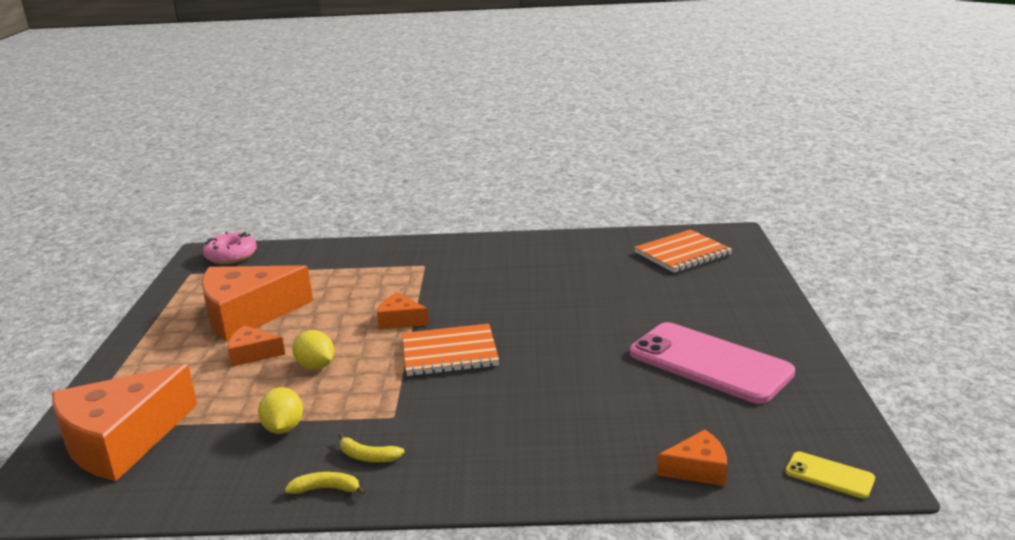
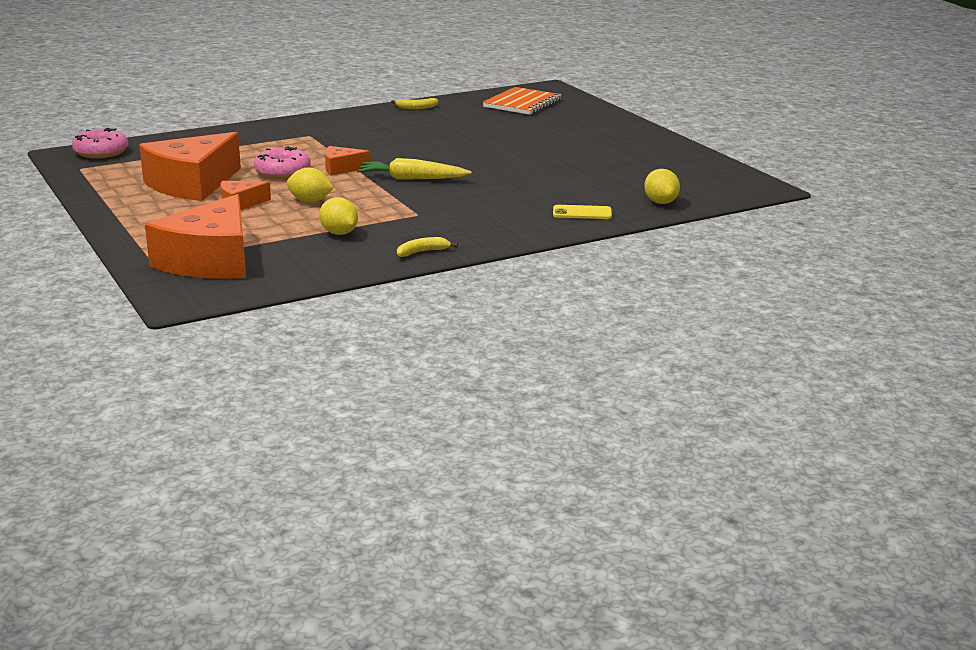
camera: 30 degrees left, 0 degrees up
yellow banana [338,433,405,462] -> yellow banana moved to [391,98,438,109]
orange notebook [402,324,499,376] -> yellow carrot [357,158,471,179]
pink phone [630,322,795,404] -> none
orange cheese [657,430,727,486] -> yellow lemon [644,169,680,204]
yellow phone [785,451,875,498] -> yellow phone moved to [553,205,612,219]
none -> pink donut [254,146,311,179]

